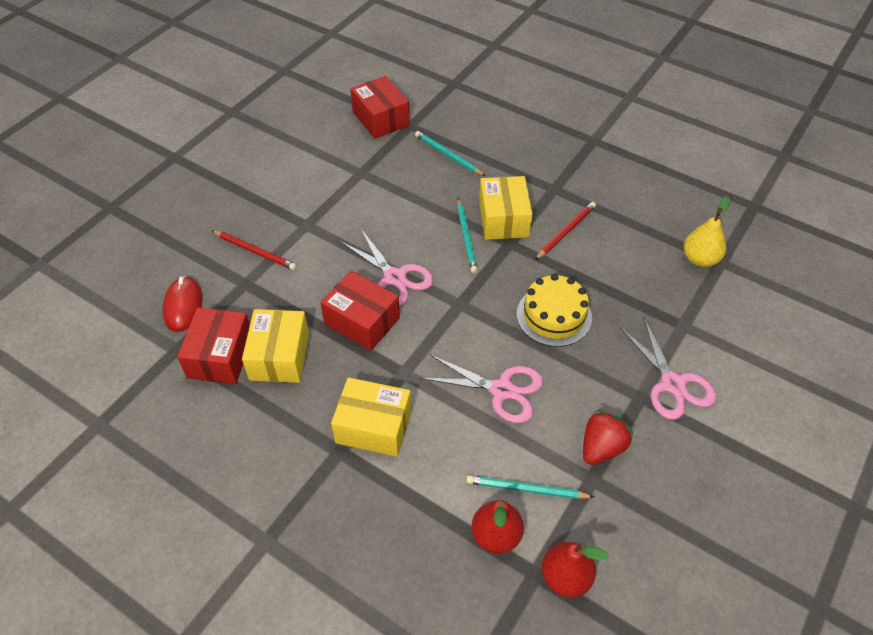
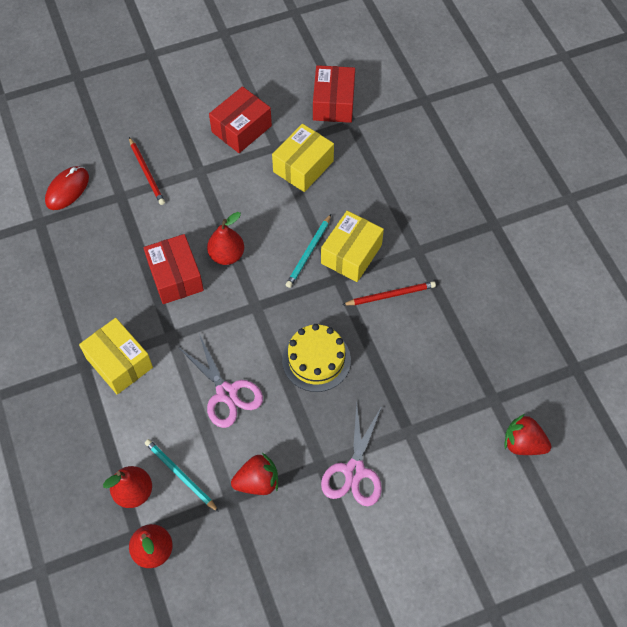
camera: 35 degrees right, 10 degrees up
red box [177,307,250,384] -> red box moved to [209,86,272,153]
yellow box [242,309,309,383] -> yellow box moved to [272,124,334,192]
pink scissors [340,229,433,307] -> red pear [207,212,244,265]
turquoise pencil [415,131,485,176] -> none
yellow pear [684,196,730,267] -> none
none -> red strawberry [505,414,551,455]

